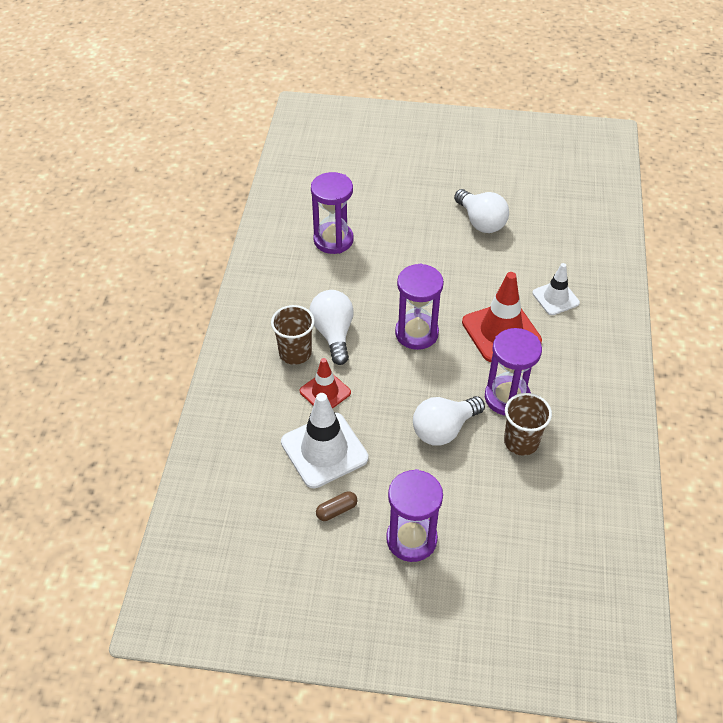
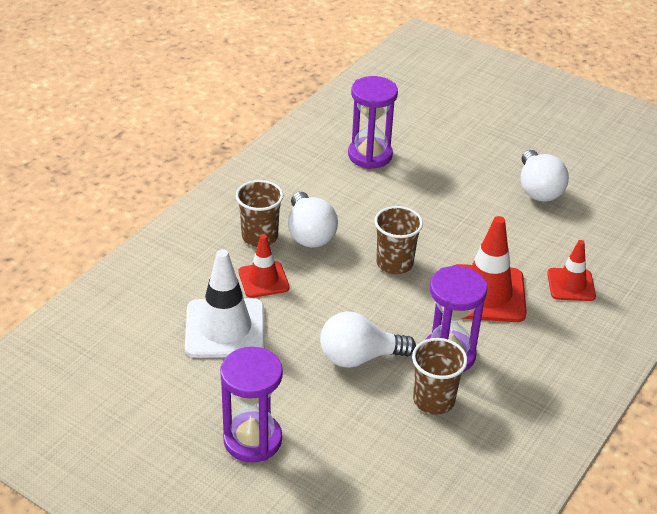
camera: 25 degrees right, 10 degrees down
white light bulb [309,290,354,365] -> white light bulb turned 150 degrees clockwise [288,192,338,248]
brown capsule [316,491,357,521] -> none
purple hourglass [395,263,444,350] -> brown cup [374,206,423,274]
white traffic cone [532,263,580,315] -> red traffic cone [547,240,596,301]

